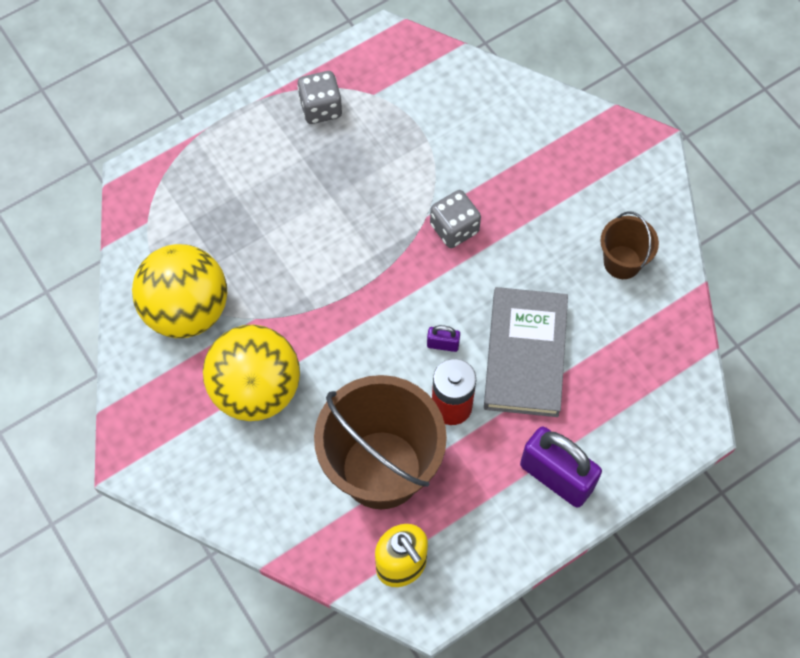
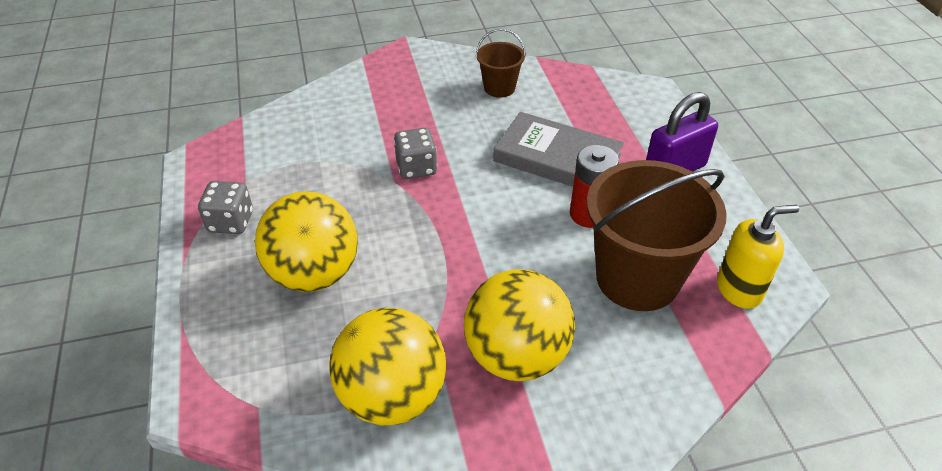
camera: 70 degrees left, 20 degrees down
purple padlock [427,325,460,352] -> none
none -> yellow ball [255,191,358,292]

